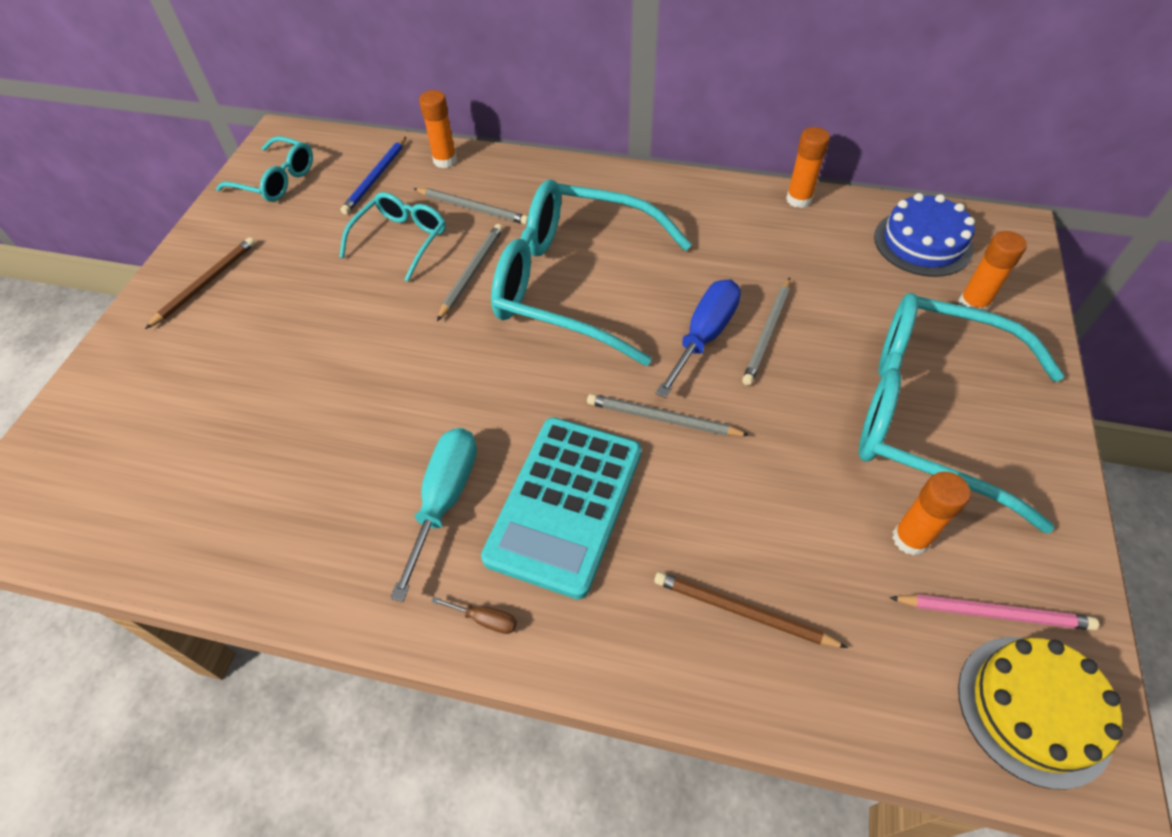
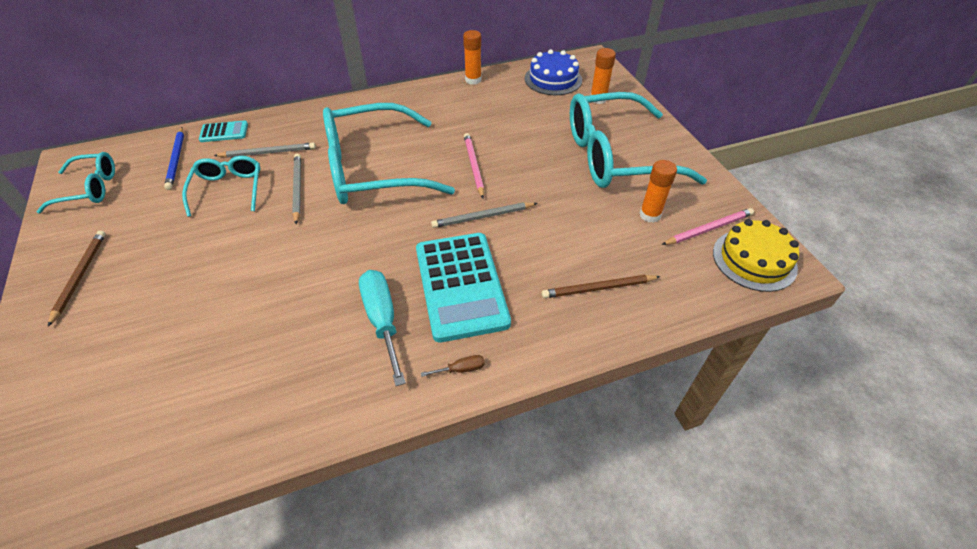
camera: 35 degrees left, 5 degrees down
orange glue stick [419,90,457,168] -> turquoise calculator [199,120,248,142]
blue screwdriver [656,280,741,398] -> pink pencil [464,133,484,198]
grey pencil [742,278,790,386] -> none

